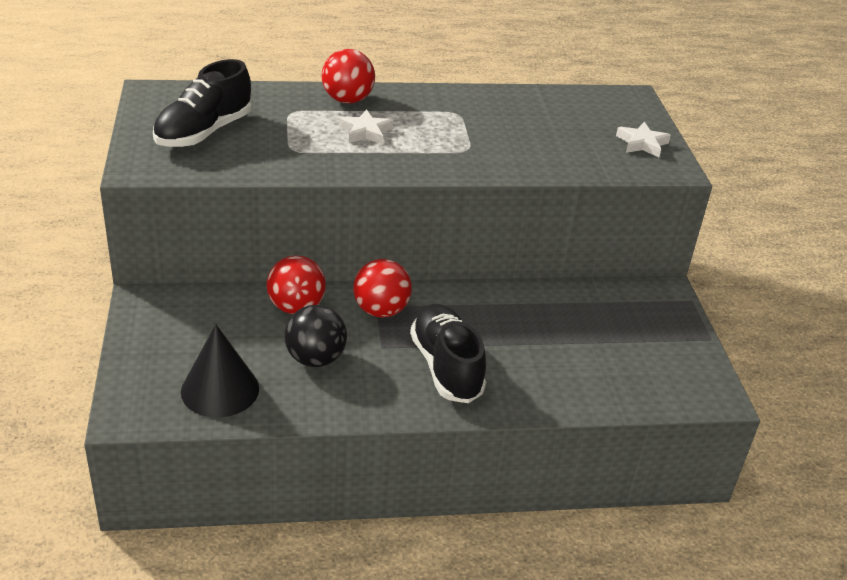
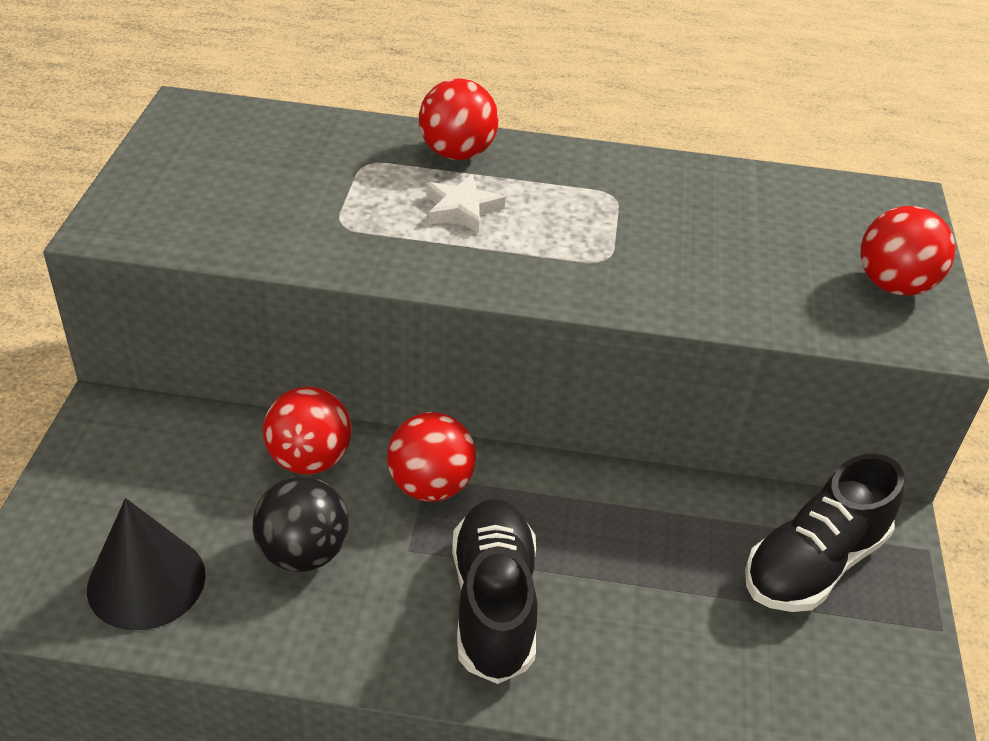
camera: 15 degrees right, 5 degrees up
black shoe [153,59,252,147] -> black shoe moved to [745,454,904,612]
white star [616,122,671,157] -> red ball [860,206,955,296]

